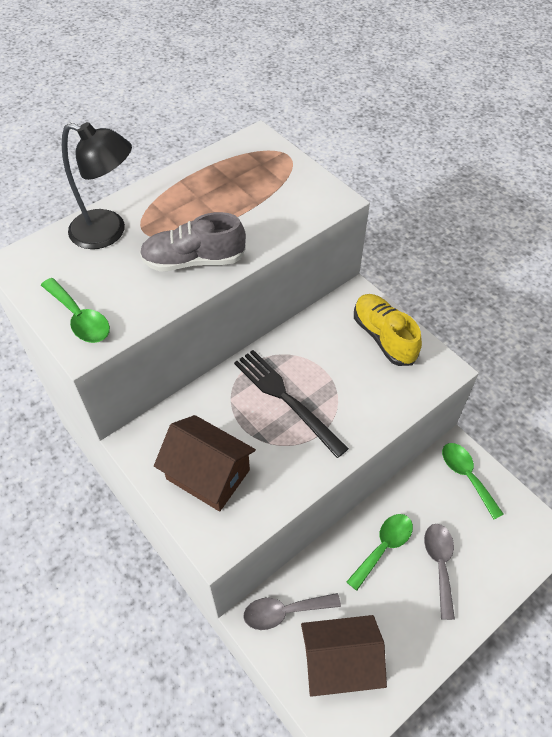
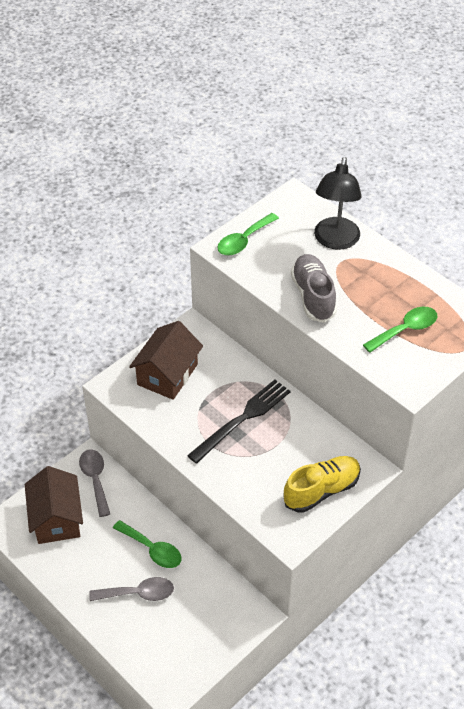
camera: 85 degrees right, 5 degrees down
green spoon [442,443,504,520] -> green spoon moved to [363,307,437,353]

